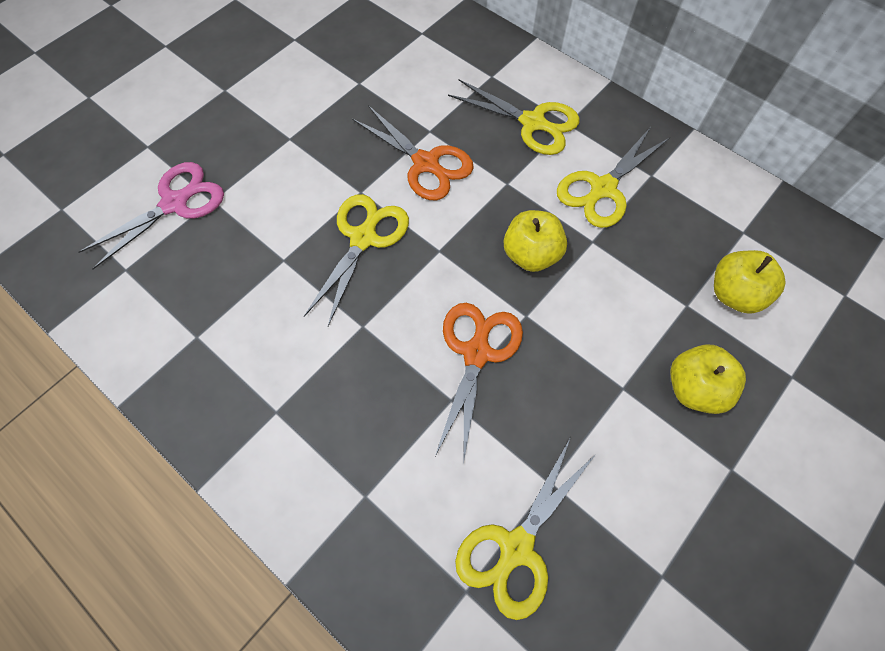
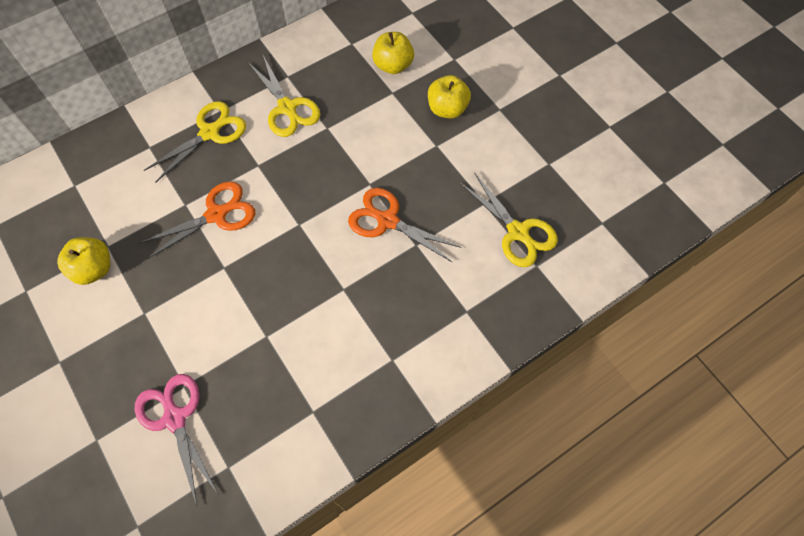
camera: 75 degrees left, 0 degrees up
yellow scissors [304,194,409,326] -> none
yellow apple [504,210,567,272] -> yellow apple moved to [57,237,110,285]

